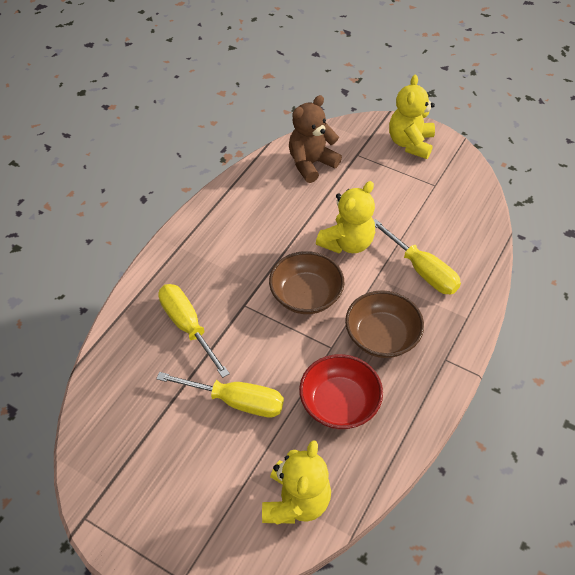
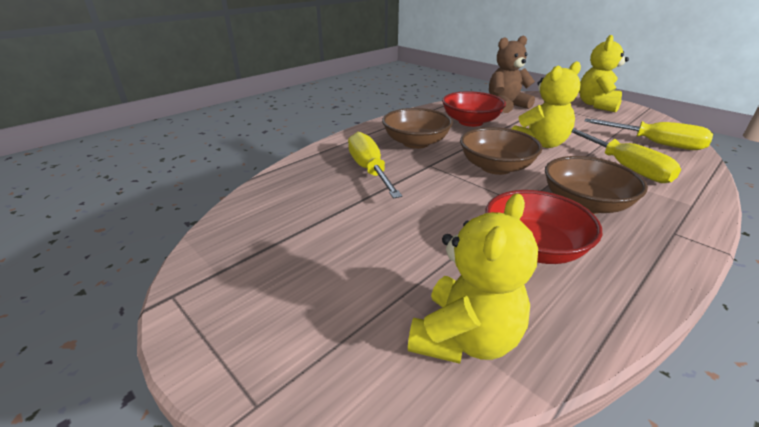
camera: 15 degrees right, 20 degrees down
yellow screwdriver [156,372,284,417] -> yellow screwdriver moved to [585,118,713,150]
none -> brown bowl [382,108,453,149]
none -> red bowl [442,91,506,127]

